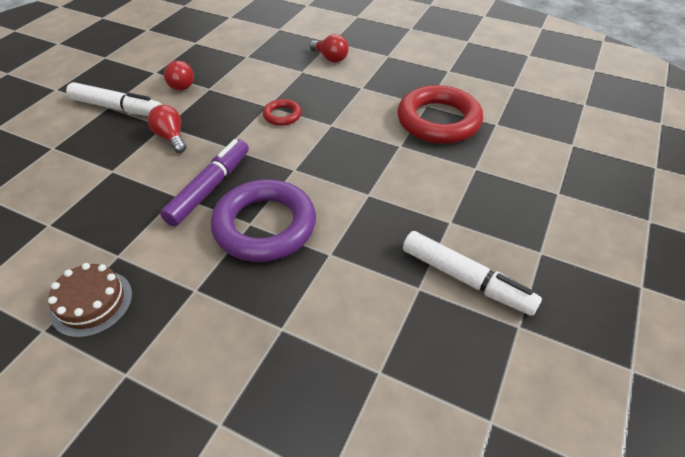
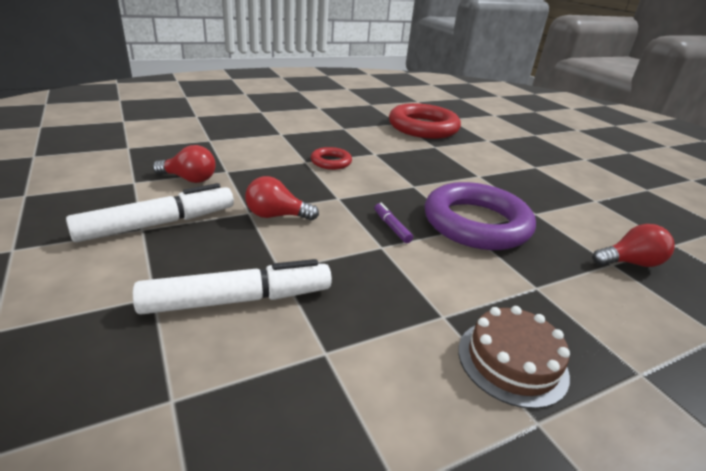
camera: 55 degrees left, 15 degrees down
purple marker [160,139,249,227] -> purple marker [374,203,413,243], size x0.45
red light bulb [310,34,349,63] -> red light bulb moved to [593,224,675,267]
white marker [403,231,542,316] -> white marker moved to [133,259,332,315]

